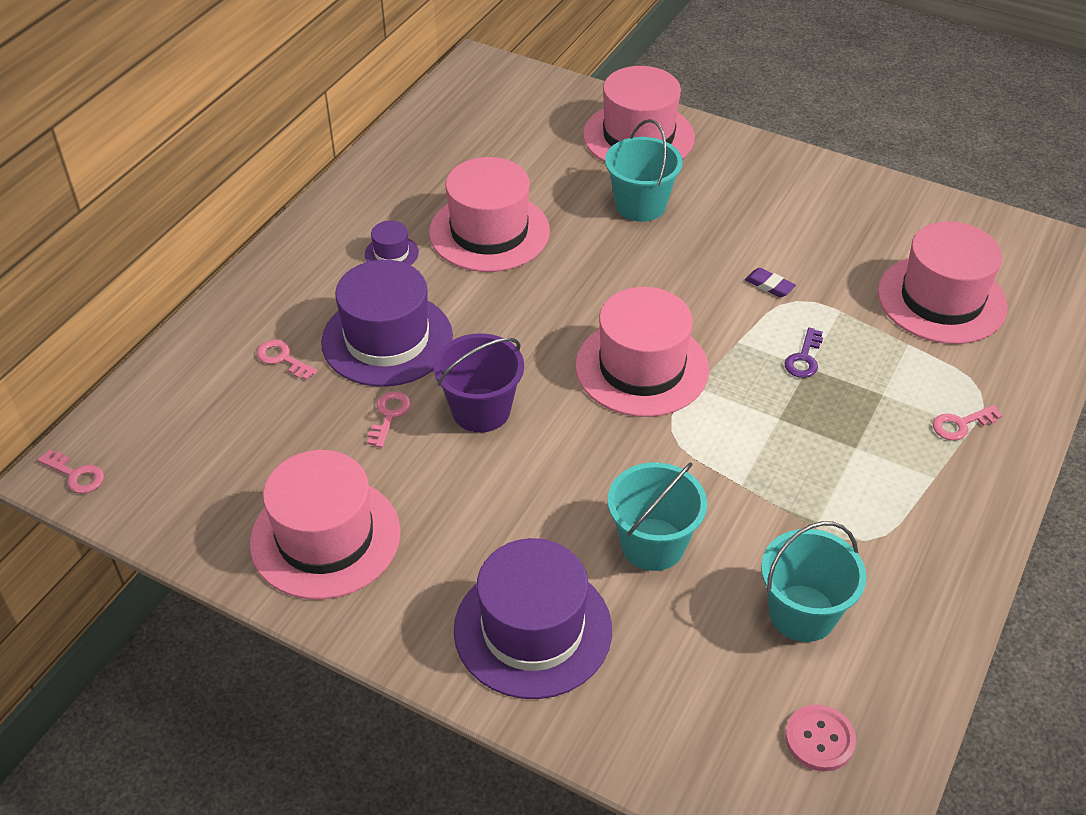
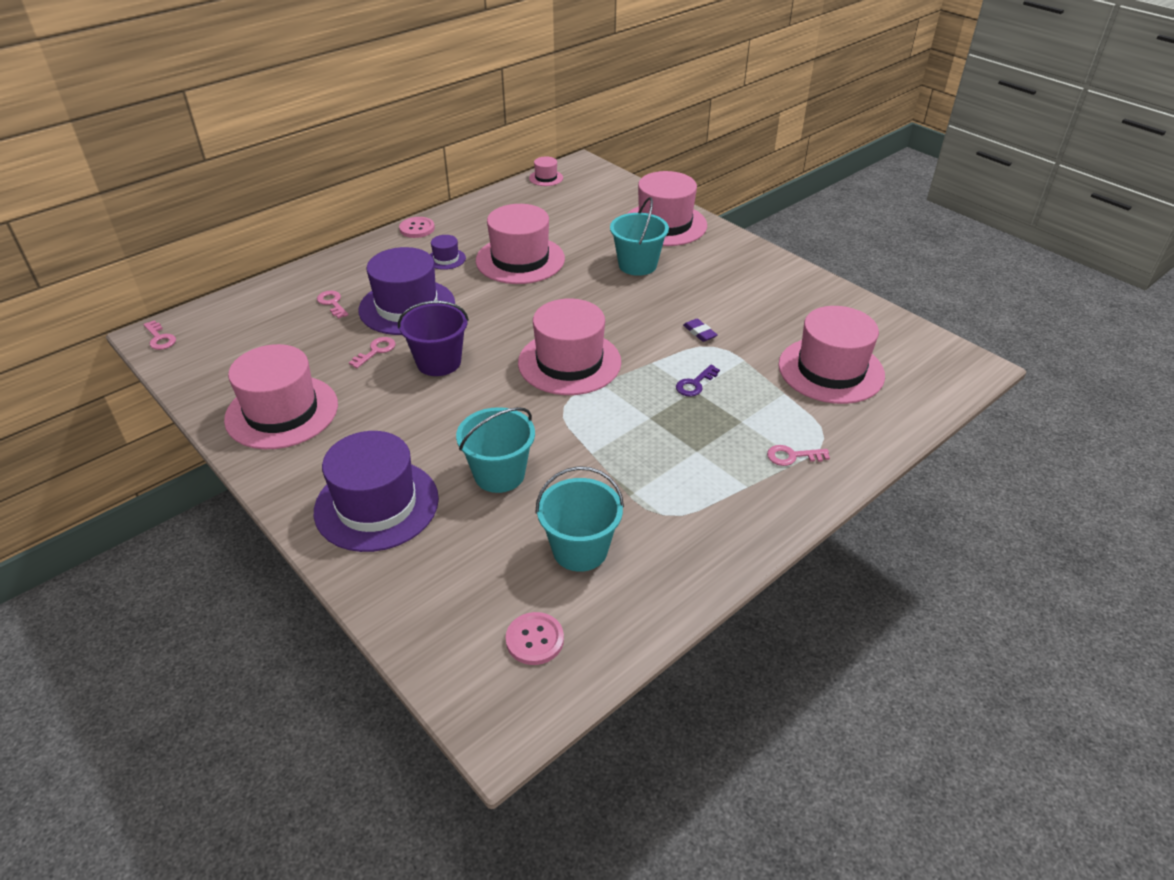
camera: 20 degrees right, 5 degrees down
none -> pink button [399,217,435,238]
none -> pink hat [529,156,563,186]

